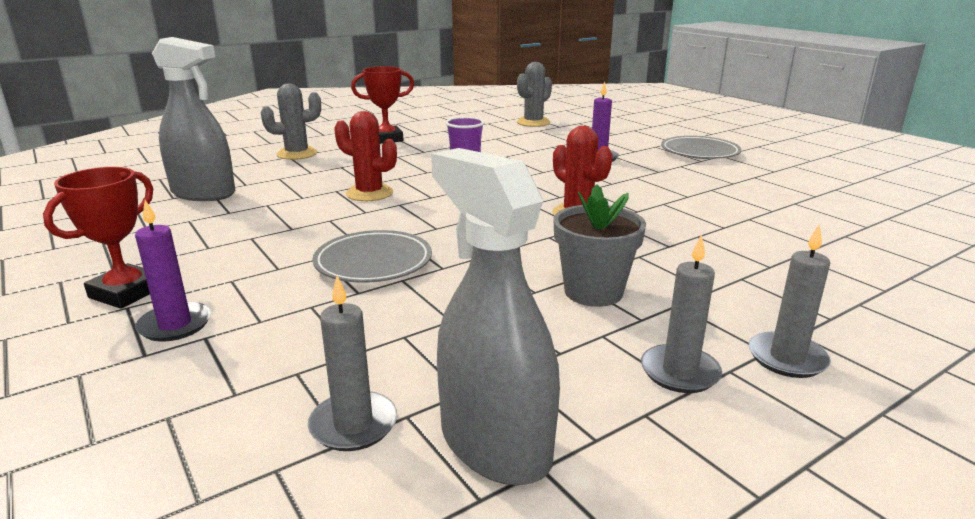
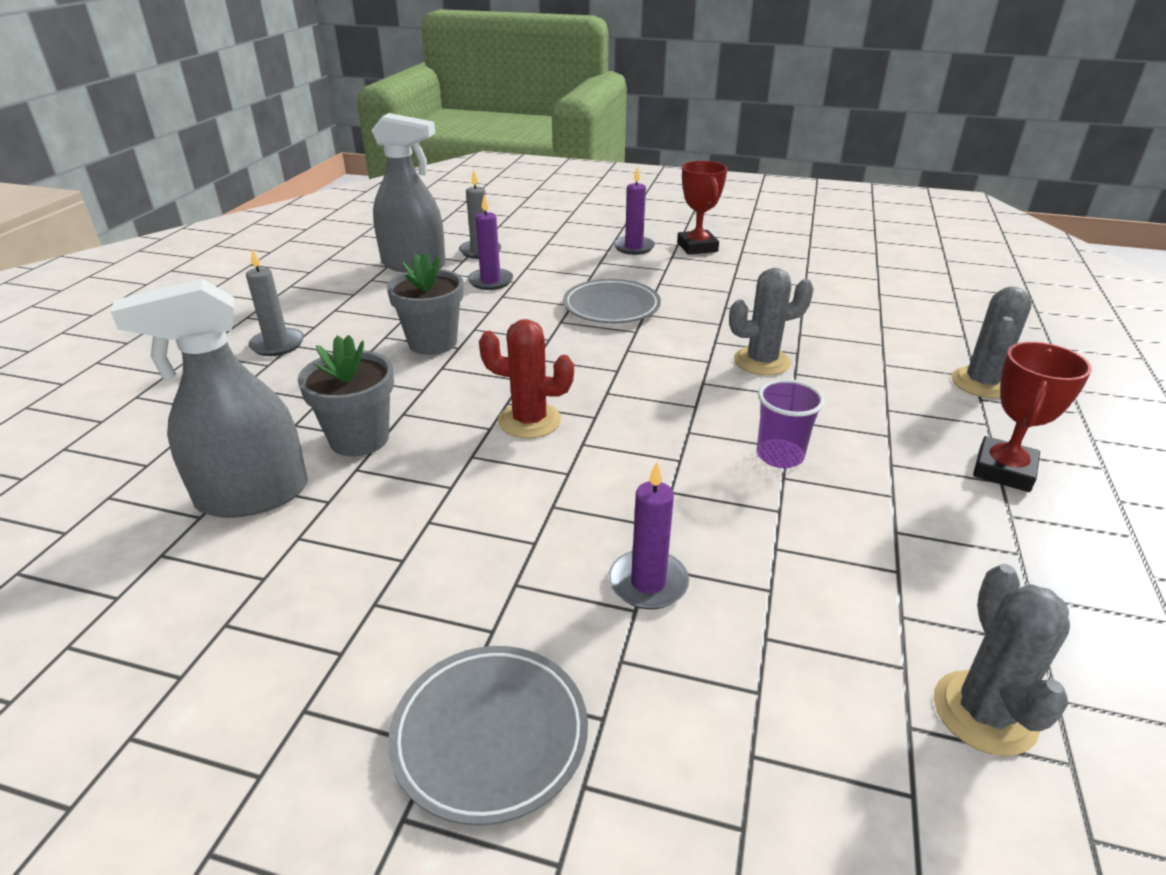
camera: 140 degrees right, 10 degrees up
grey spray bottle [152,37,235,201] -> grey spray bottle moved to [111,279,308,518]
red cactus [334,111,397,201] -> grey cactus [729,268,814,375]
grey candle [641,235,722,393] -> none
none -> grey flower pot [298,335,394,457]
none -> purple candle [468,195,513,290]

